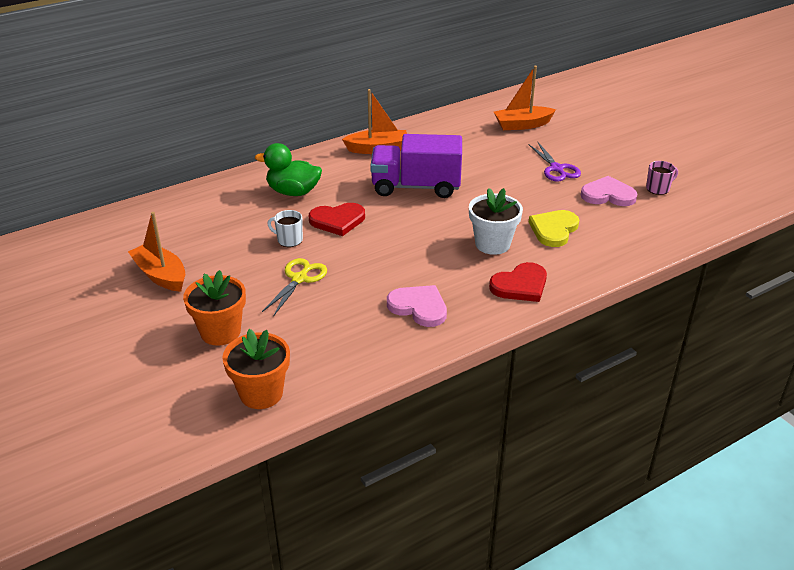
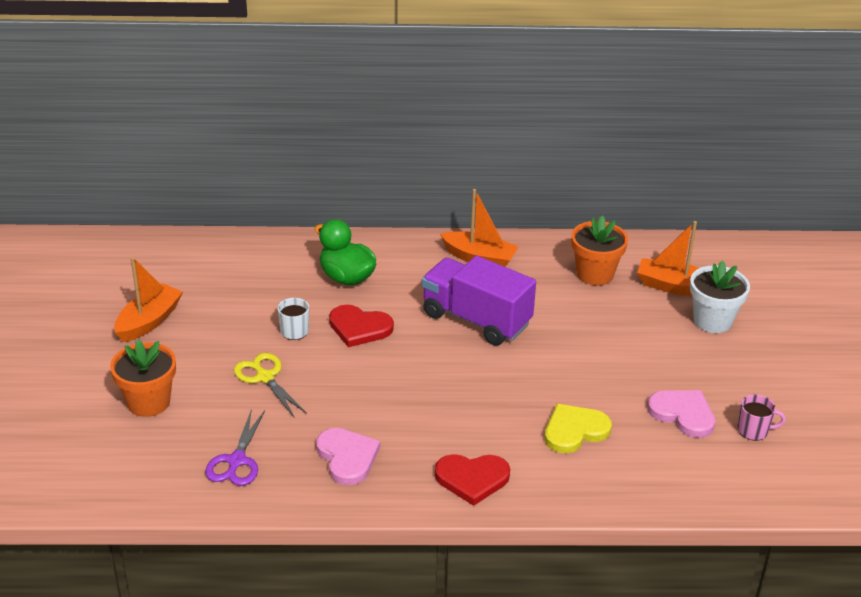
camera: 30 degrees right, 0 degrees up
orange boat [128,212,185,292] -> orange boat turned 45 degrees clockwise [114,257,183,342]
orange flower pot [222,329,290,409] -> orange flower pot moved to [571,215,628,286]
yellow scissors [262,258,327,317] -> yellow scissors turned 90 degrees counterclockwise [234,353,307,417]
white flower pot [469,188,523,255] -> white flower pot moved to [690,260,750,333]
purple scissors [529,142,581,181] -> purple scissors moved to [205,409,265,486]

